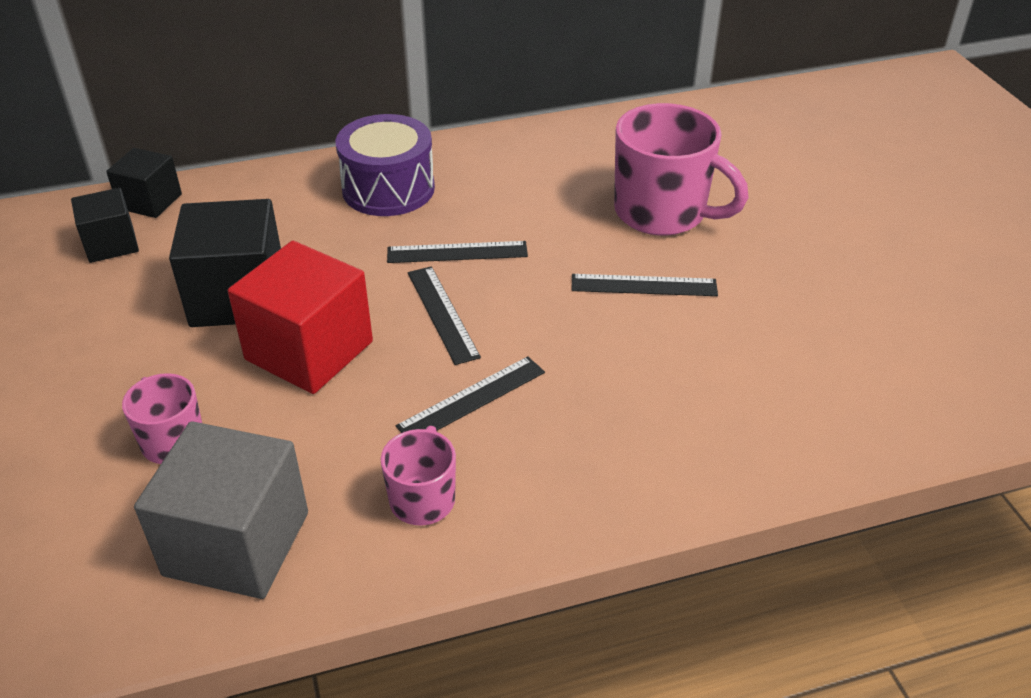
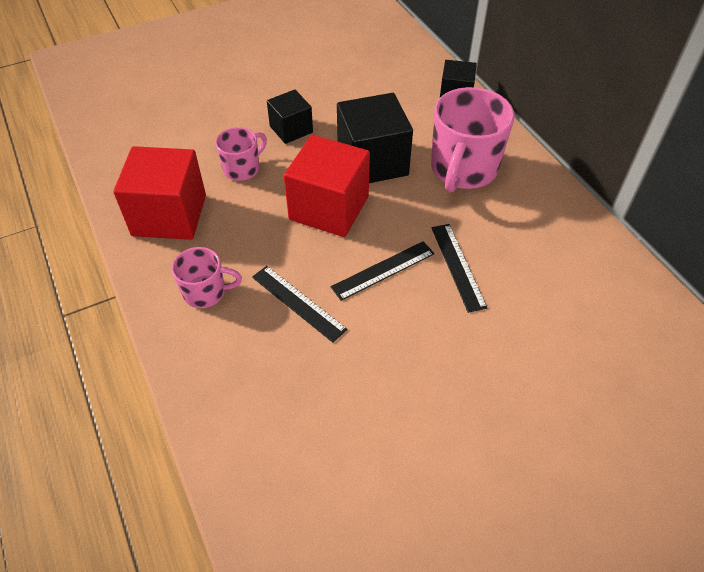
camera: 80 degrees right, 10 degrees up
black cube [71,188,139,263] -> black cube moved to [267,90,313,144]
grey cube [134,421,308,599] -> red cube [113,146,206,240]
purple drum [335,114,435,216] -> none
black ruler [571,274,718,296] -> none
pink mug [614,103,749,236] -> pink mug moved to [431,87,515,192]

